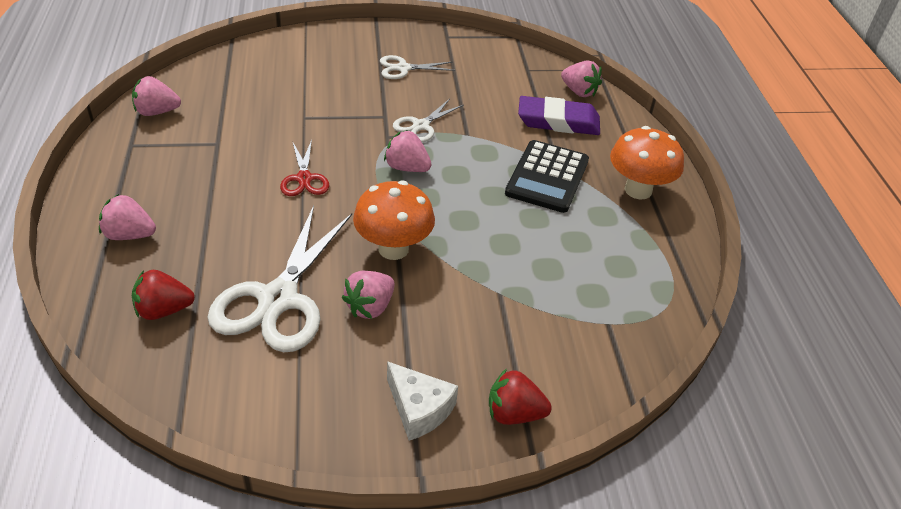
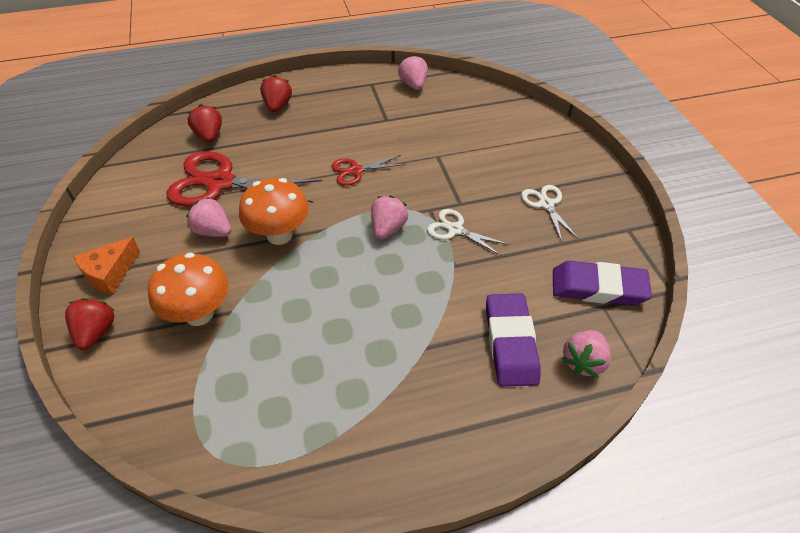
camera: 85 degrees right, 5 degrees up
pink strawberry [99,194,156,240] -> red strawberry [260,75,292,112]
white scissors [207,205,352,352] -> red scissors [166,151,322,207]
white cheese [387,361,458,441] -> orange cheese [73,237,140,294]
black calculator [505,140,589,213] -> none
orange mushroom [610,126,684,199] -> orange mushroom moved to [148,253,229,326]
none -> purple eraser [553,261,652,306]

